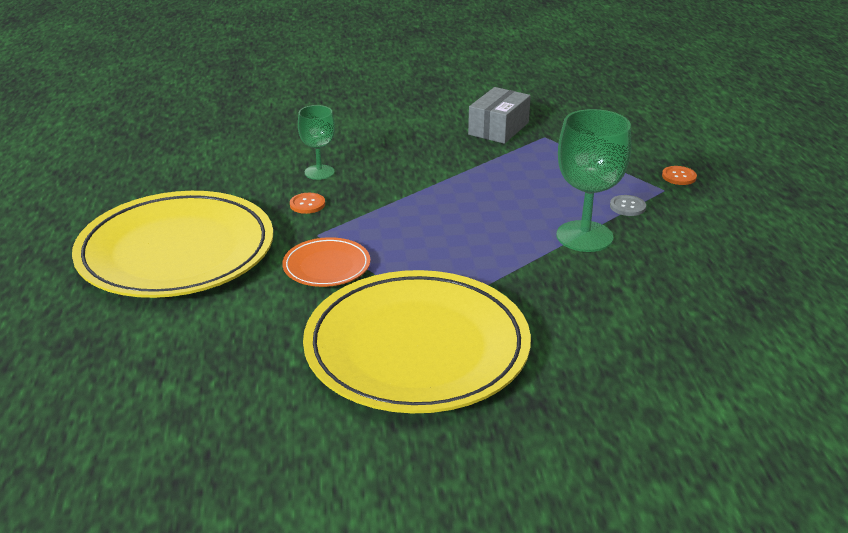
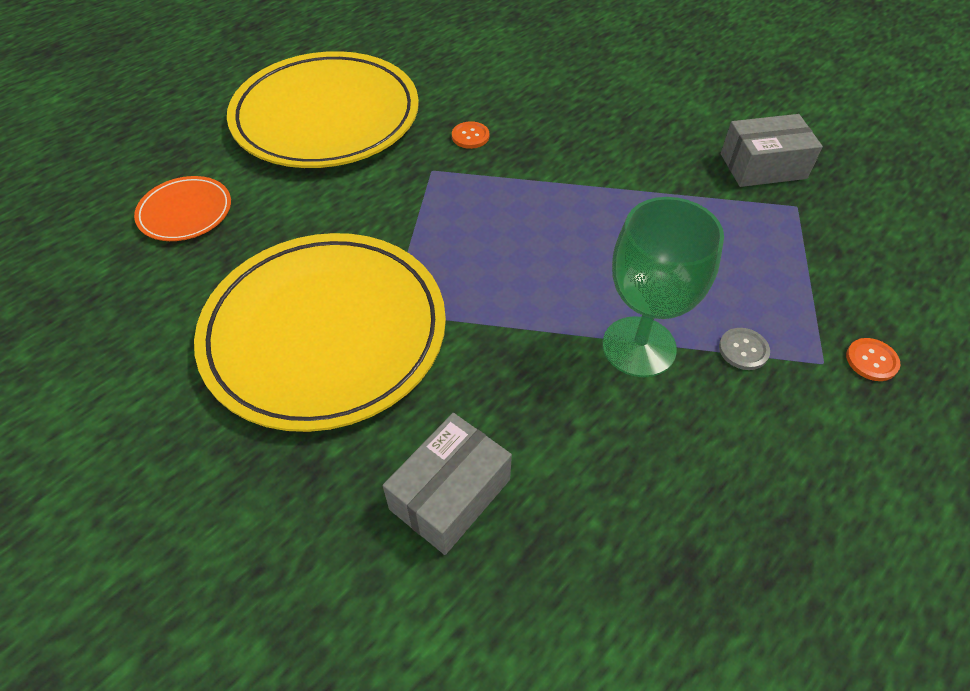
camera: 50 degrees right, 20 degrees up
orange plate [282,237,370,287] -> orange plate moved to [134,176,231,241]
green goblet [298,105,335,180] -> none
none -> grey box [383,413,512,555]

